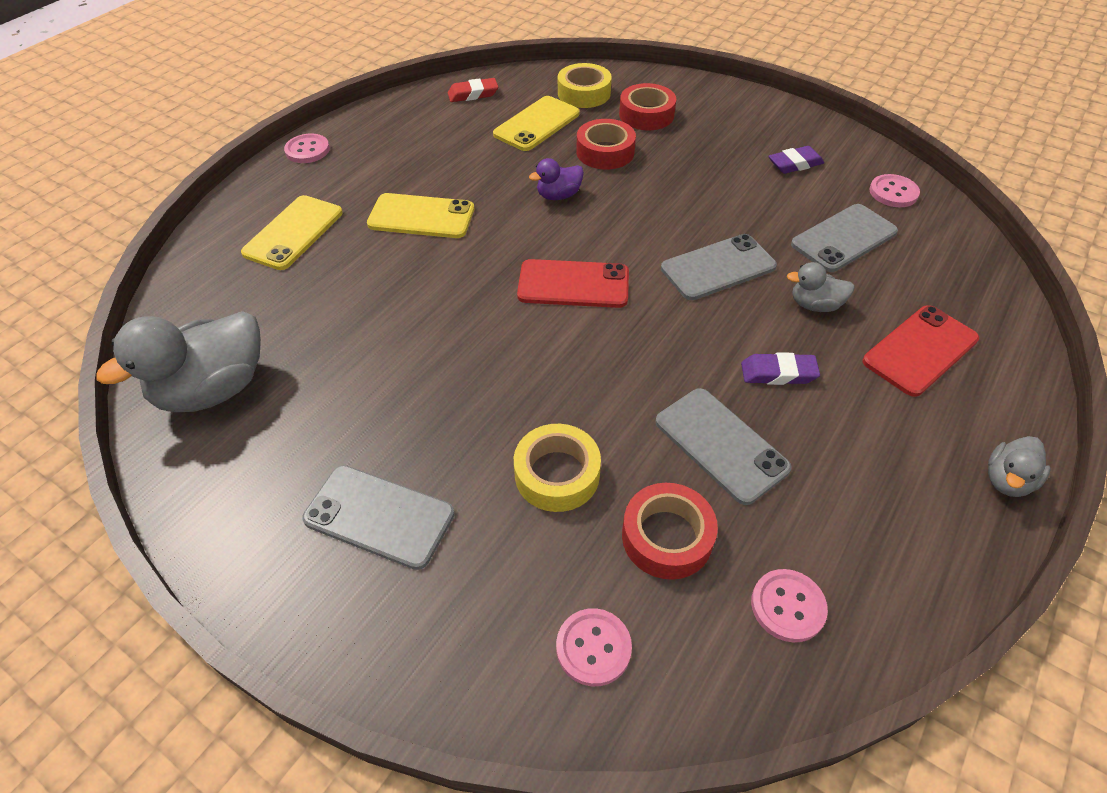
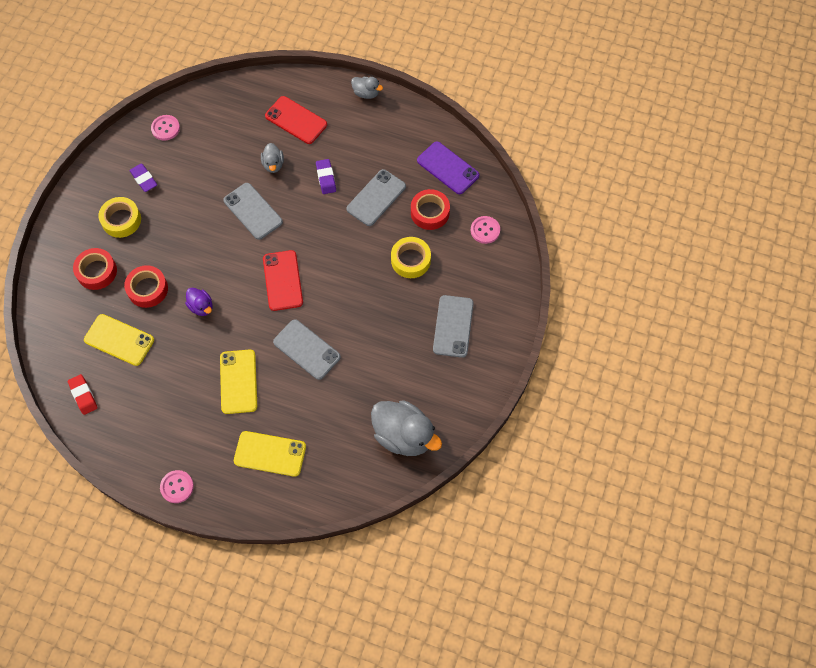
camera: 105 degrees left, 15 degrees up
yellow tape [558,63,612,108] -> yellow tape moved to [98,197,141,238]
pink button [751,569,828,643] -> purple phone [417,141,479,194]
grey phone [791,204,898,272] -> grey phone moved to [273,319,341,380]

